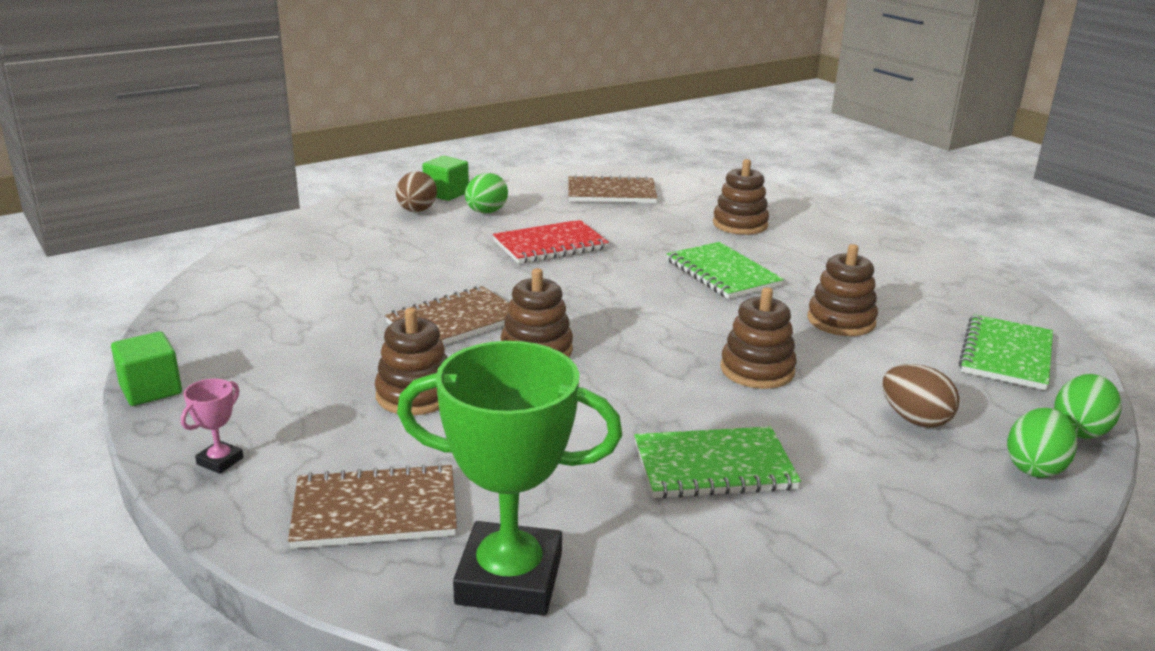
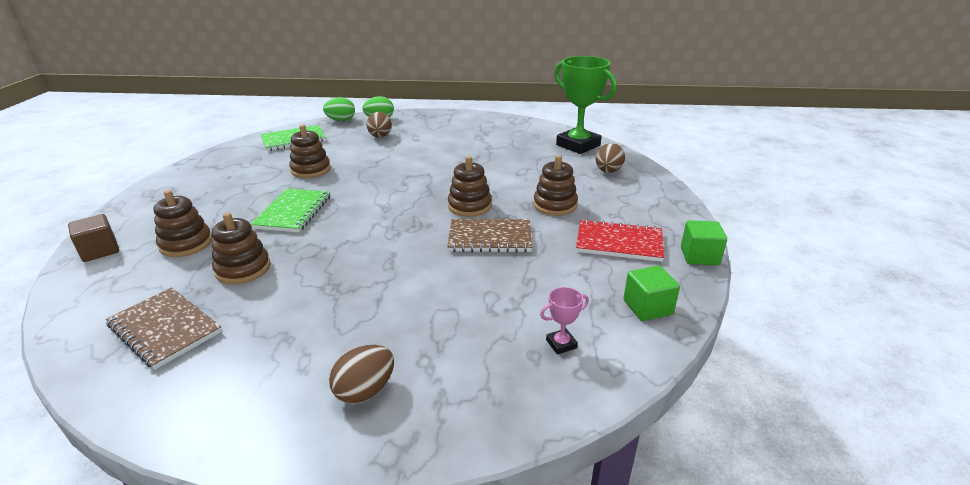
camera: 140 degrees left, 5 degrees up
pink trophy [181,379,243,474] -> pink trophy moved to [540,287,589,355]
brown notebook [288,463,457,549] -> brown egg [596,143,625,173]
green cube [422,156,469,201] -> green cube moved to [623,265,680,321]
green egg [465,173,508,213] -> none
red notebook [493,220,609,264] -> red notebook moved to [576,219,664,262]
green notebook [634,426,801,499] -> none
brown stacking toy [720,287,797,389] -> brown stacking toy moved to [211,212,270,284]
none -> brown cube [68,214,119,262]

